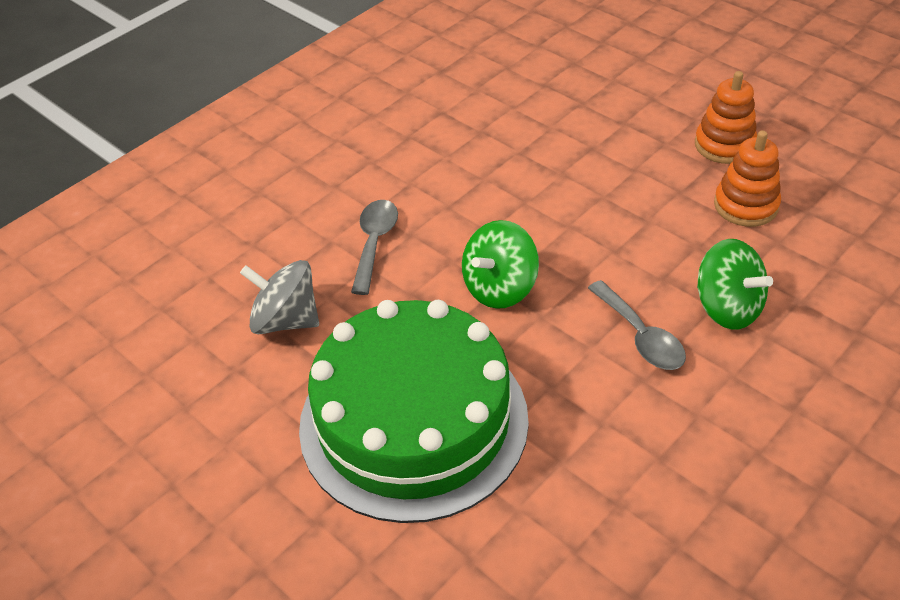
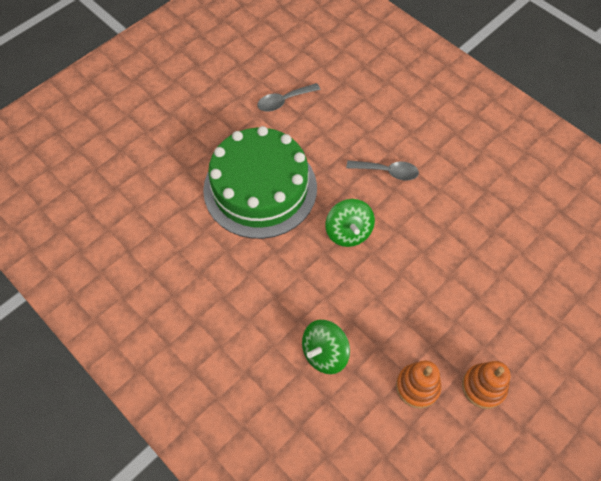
camera: 90 degrees right, 15 degrees up
grey spinning top [240,260,319,334] -> none
green spinning top [462,220,539,309] -> green spinning top turned 150 degrees counterclockwise [325,199,375,247]
grey spoon [588,280,686,370] -> grey spoon moved to [257,83,321,112]

